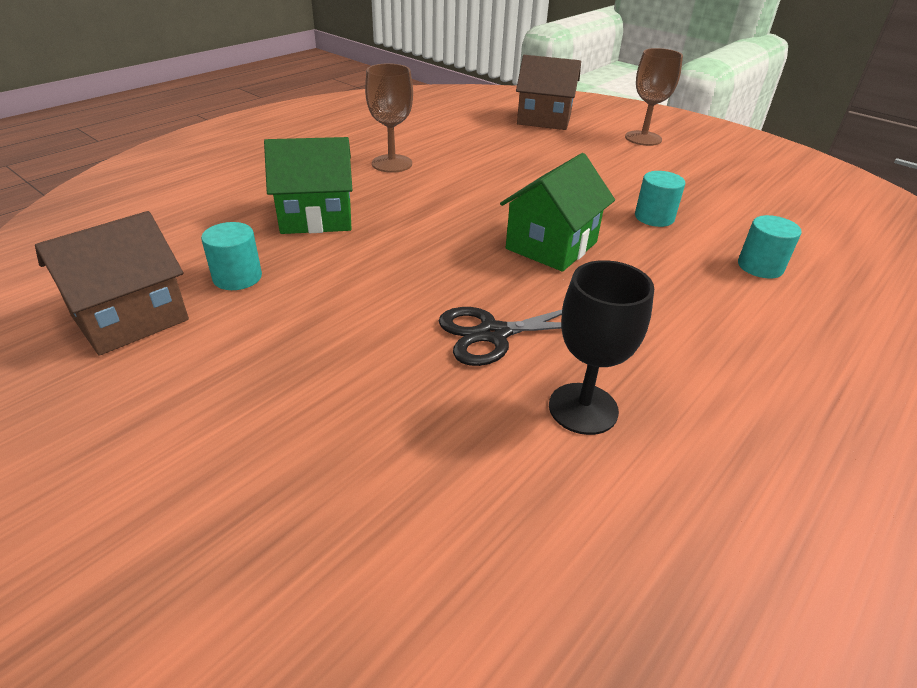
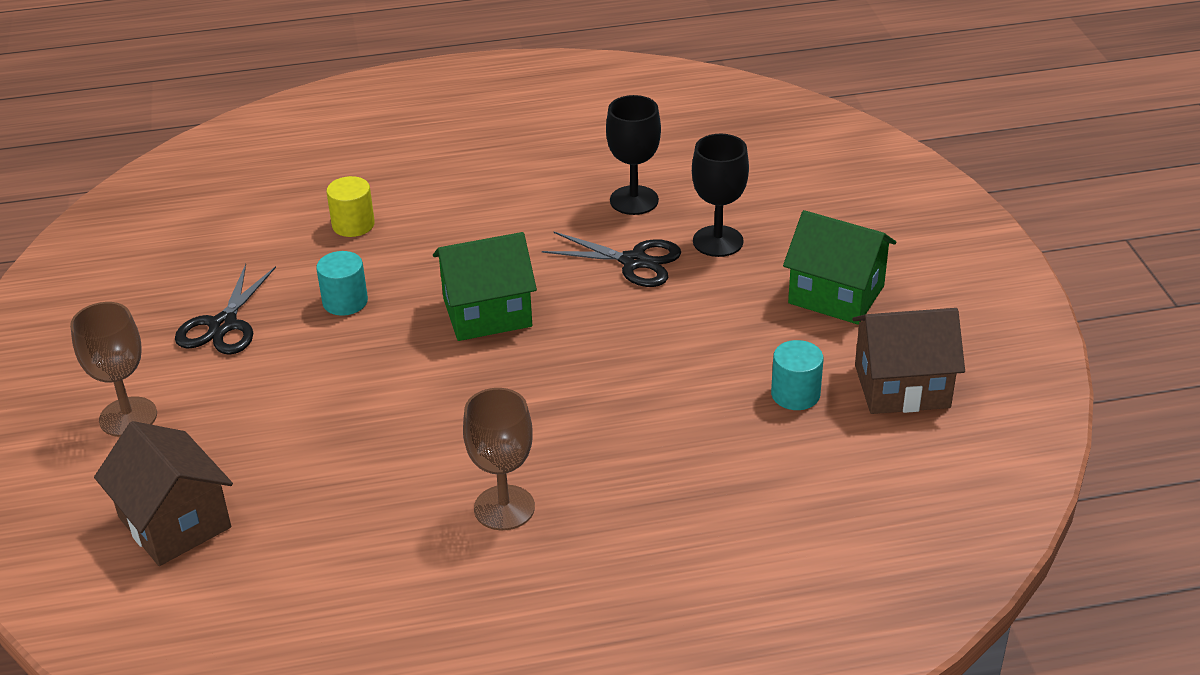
camera: 140 degrees left, 0 degrees up
green house [264,137,352,234] -> green house moved to [783,210,896,325]
turquoise cylinder [738,215,802,279] -> yellow cylinder [326,176,375,237]
none -> black scissors [175,264,276,355]
none -> black goblet [692,134,749,257]

